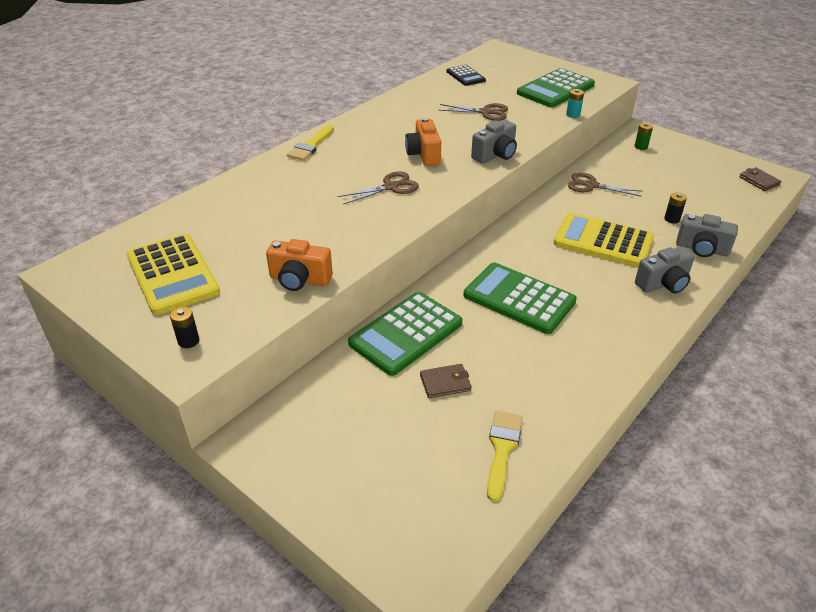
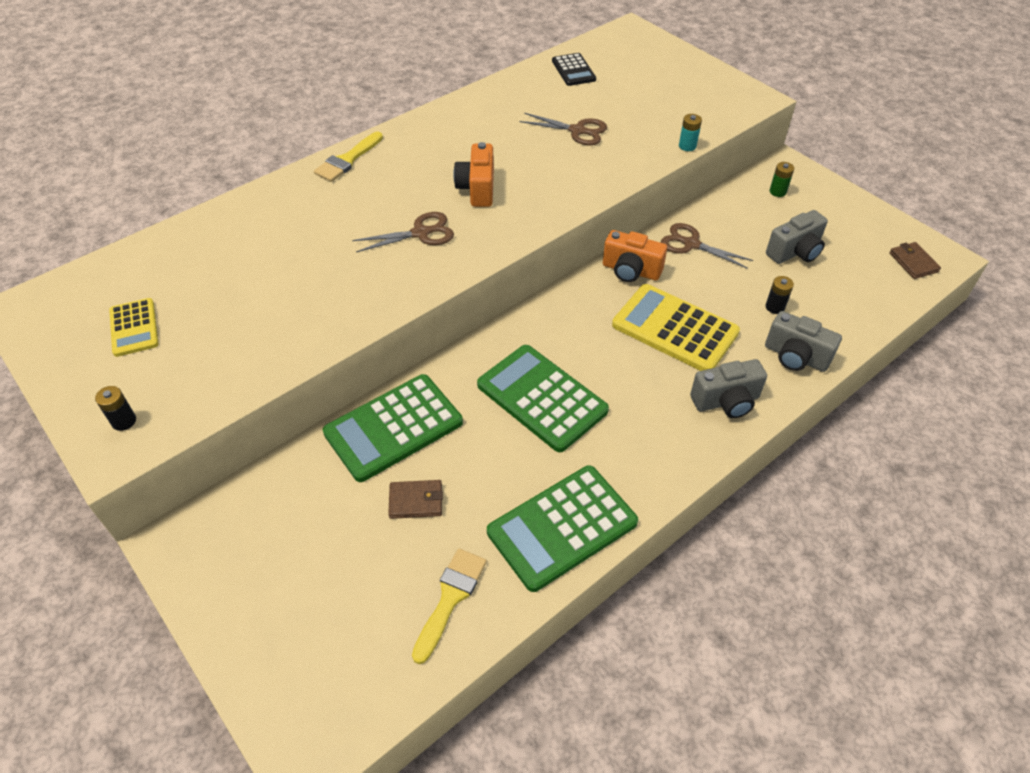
camera: 10 degrees right, 10 degrees up
yellow calculator [126,234,220,315] -> yellow calculator [109,298,158,357], size x0.55
orange camera [266,239,333,291] -> orange camera moved to [603,230,667,282]
grey camera [471,120,517,164] -> grey camera moved to [766,210,828,264]
green calculator [517,68,595,108] -> green calculator moved to [487,465,638,592]

